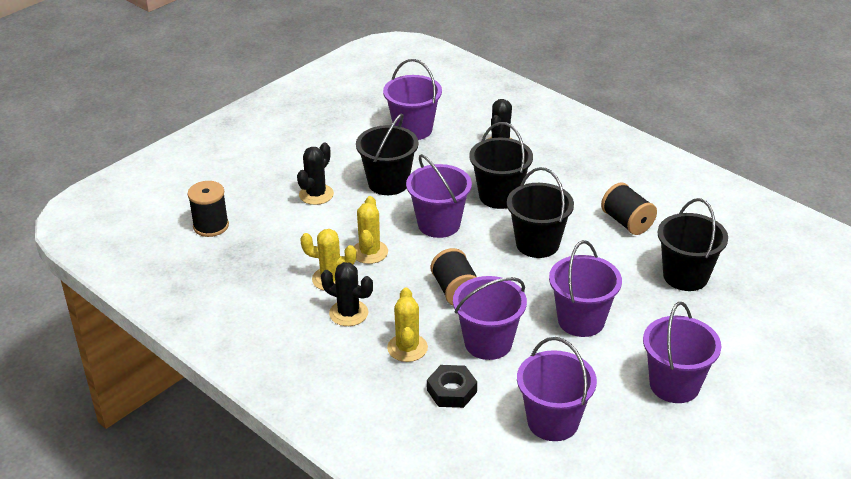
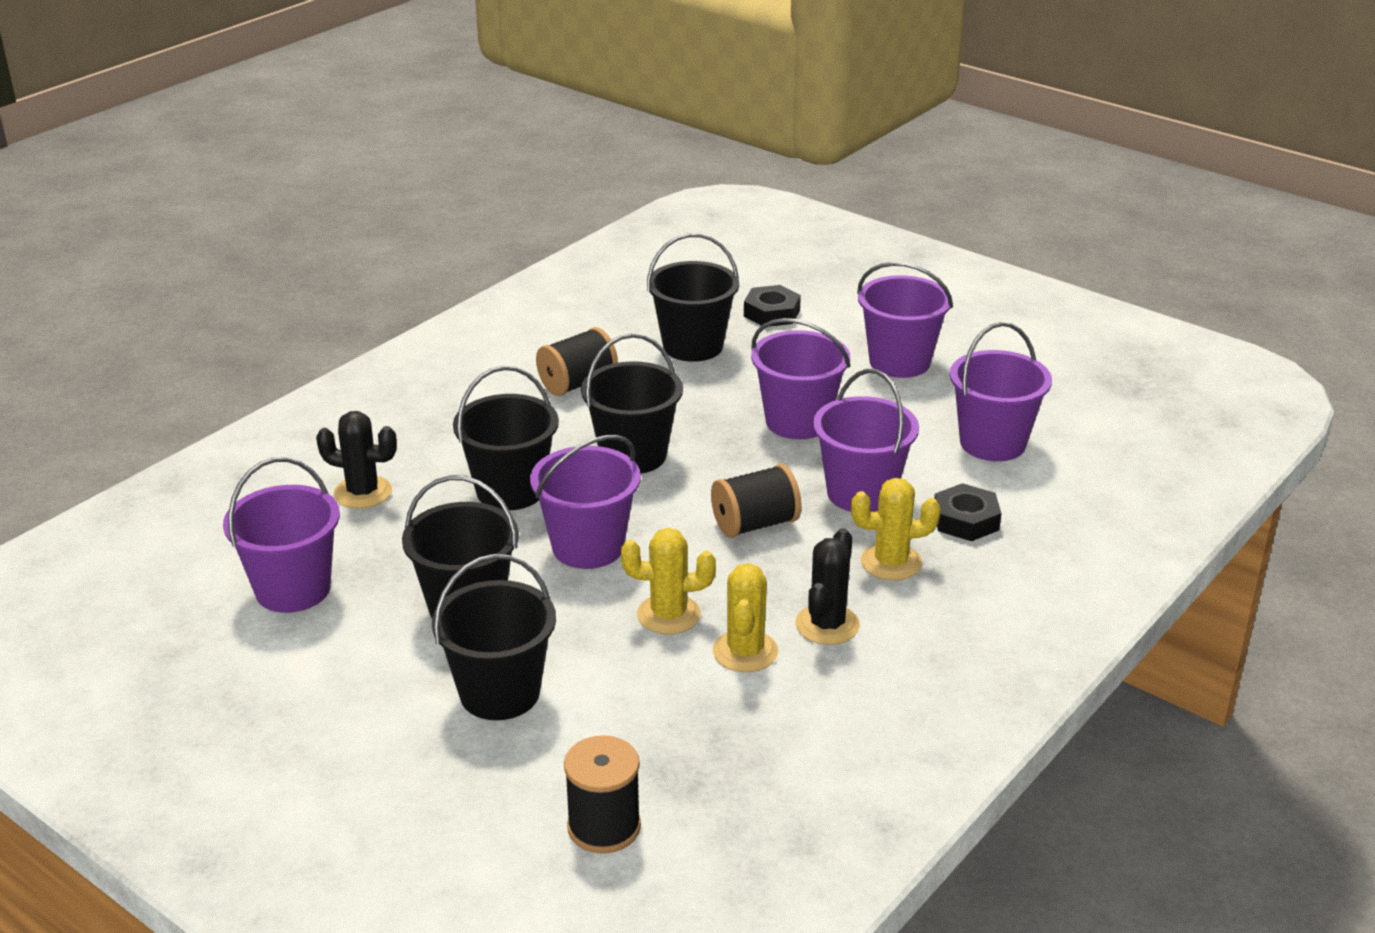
camera: 95 degrees left, 5 degrees down
black cactus [297,143,334,205] -> black bucket [432,554,556,720]
none -> black nut [744,285,801,327]

